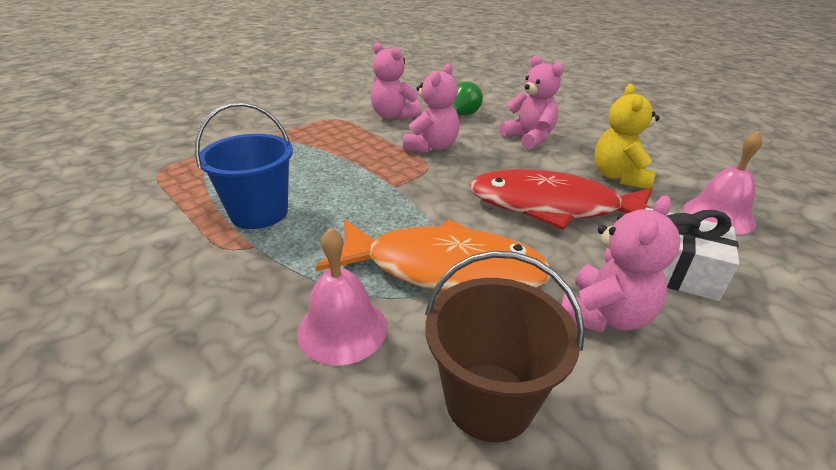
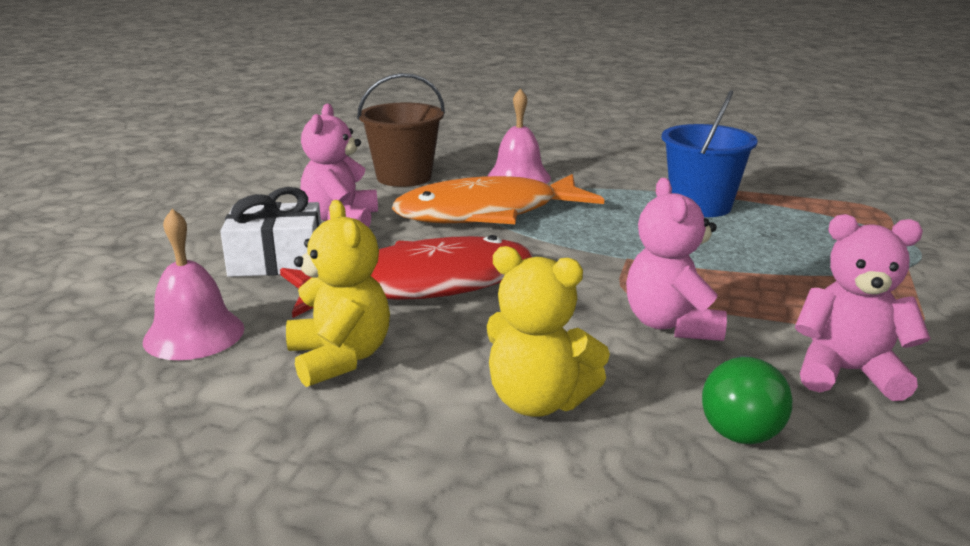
camera: 150 degrees right, 10 degrees down
pink teddy bear [500,56,564,149] -> yellow teddy bear [487,246,610,417]

